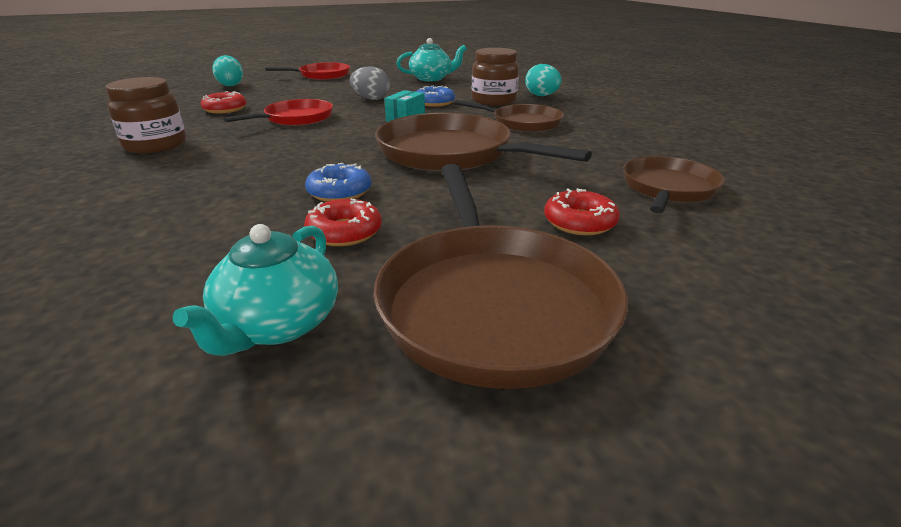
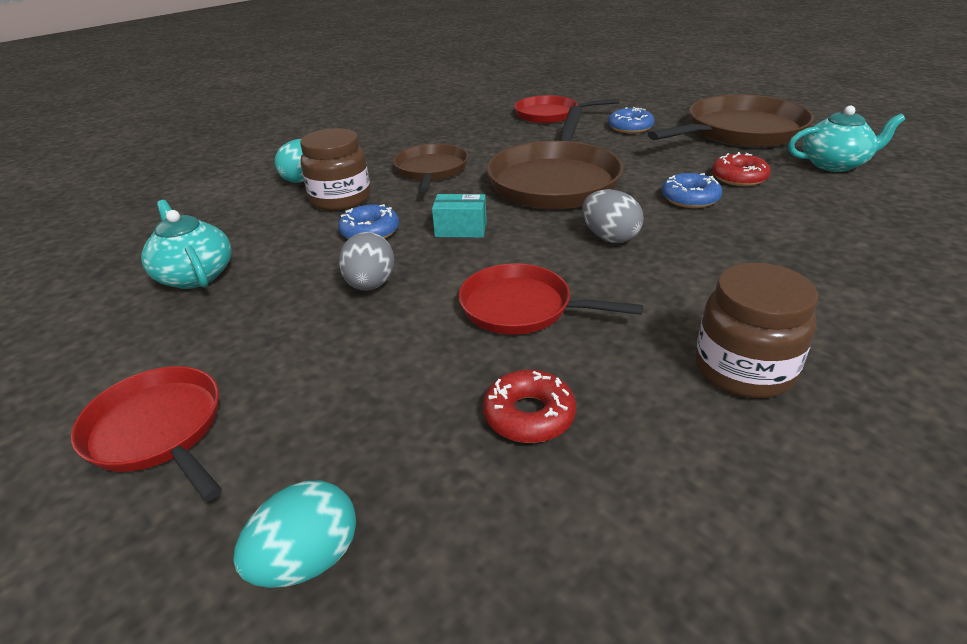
camera: 110 degrees left, 5 degrees up
red donut [544,188,620,235] -> blue donut [608,107,654,134]
brown pan [623,156,725,214] -> red pan [514,95,619,124]
none -> grey egg [582,189,644,243]

